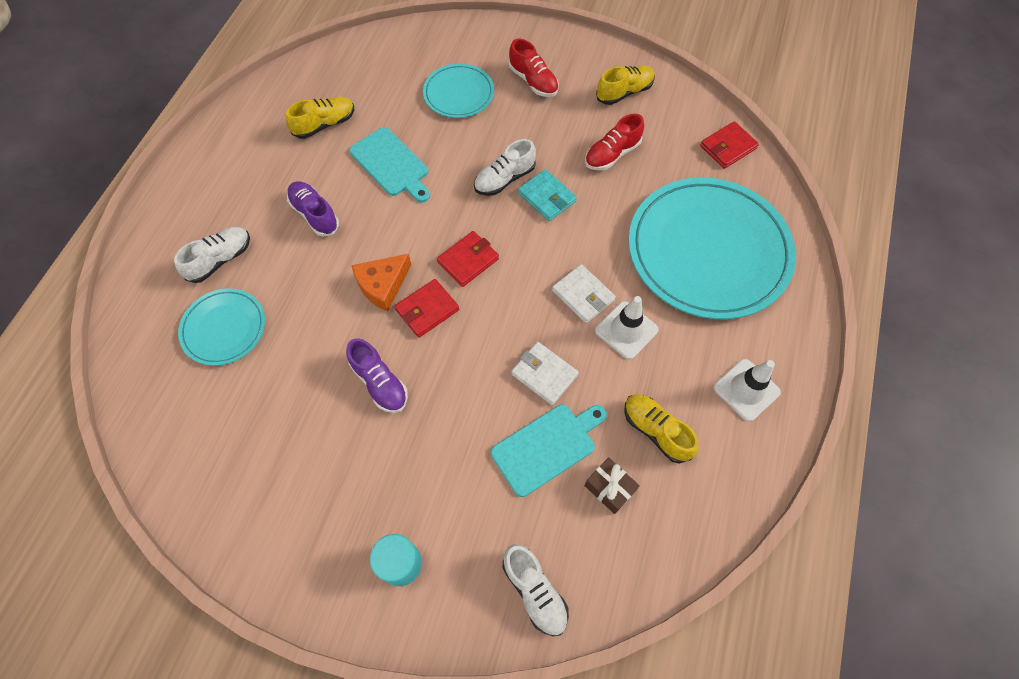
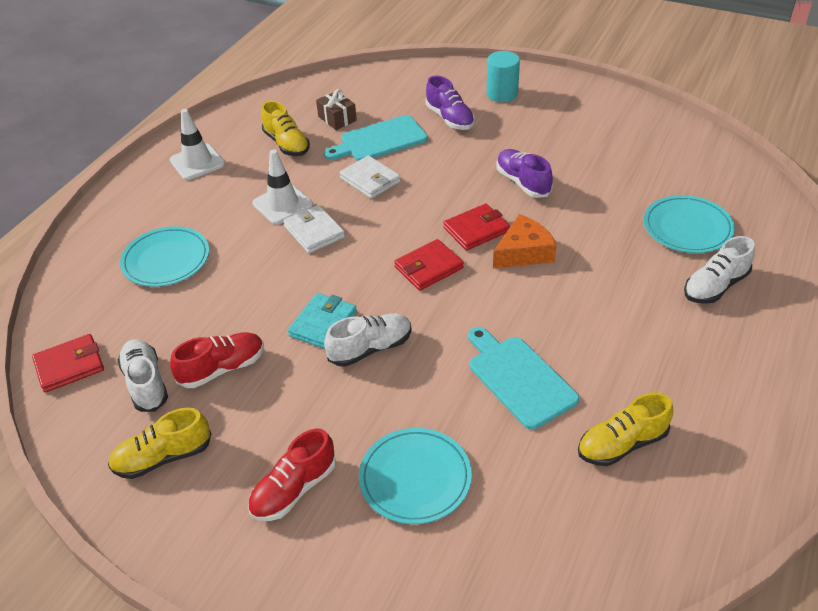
camera: 170 degrees left, 20 degrees down
purple shoe [287,182,339,237] -> purple shoe moved to [426,76,475,130]
white shoe [503,544,569,636] -> white shoe moved to [117,339,168,412]
red shoe [509,39,559,97] -> red shoe turned 105 degrees counterclockwise [248,428,336,521]
turquoise wallet [518,169,577,221] -> turquoise wallet turned 60 degrees clockwise [288,293,357,349]
turquoise plate [628,177,796,319] -> turquoise plate [120,226,209,287], size x0.49

